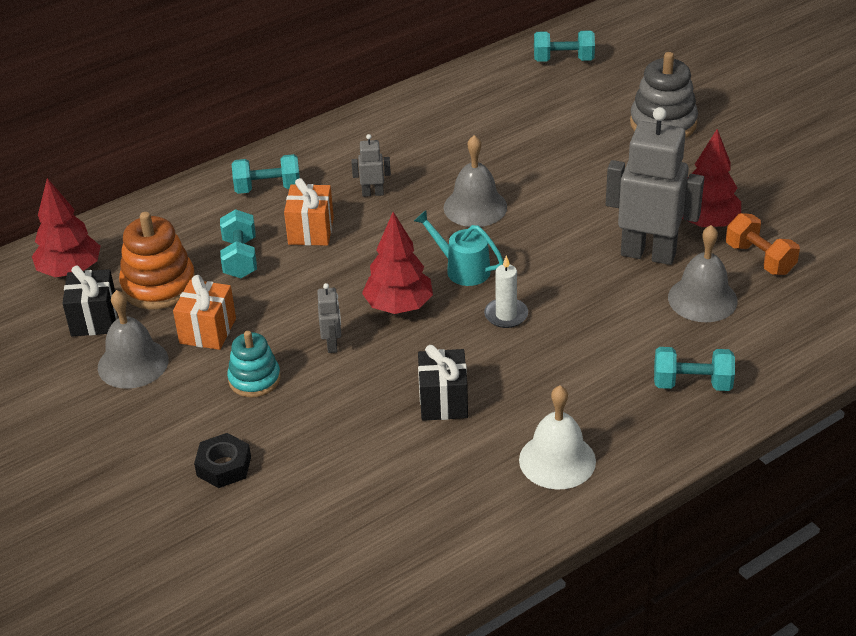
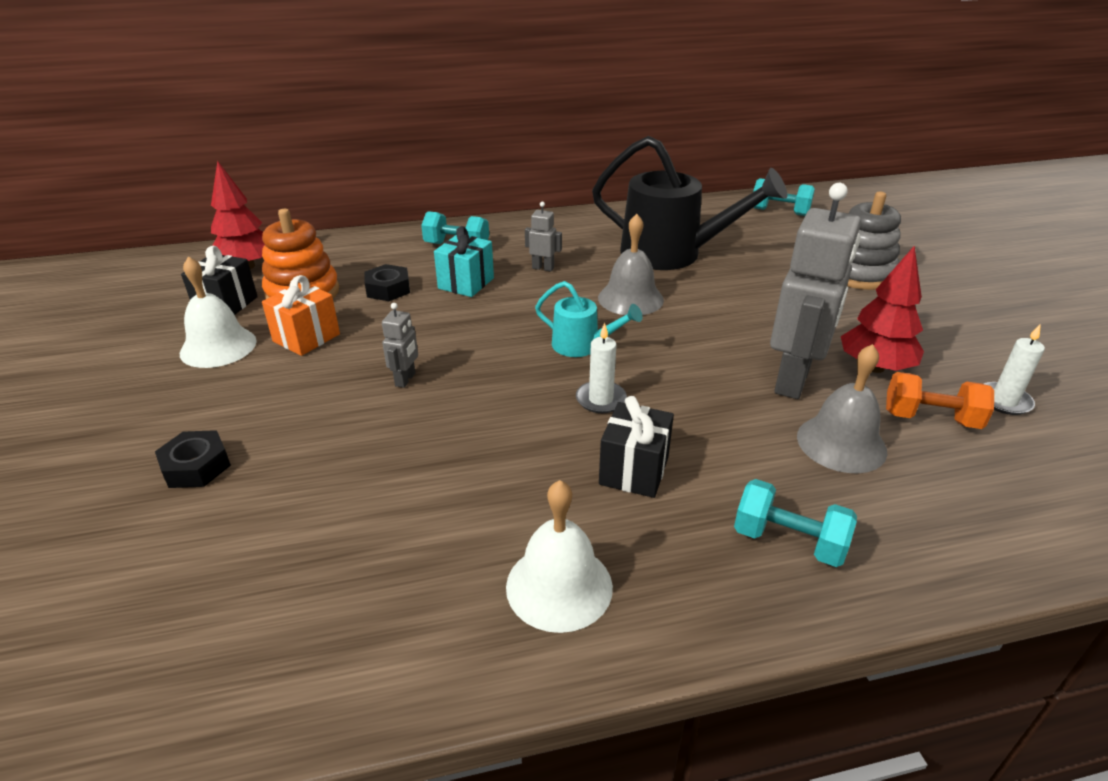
camera: 20 degrees right, 5 degrees down
grey bell [98,290,169,389] -> white bell [180,256,257,368]
turquoise dumbbell [220,209,257,278] -> black nut [364,264,410,301]
turquoise stacking toy [227,331,281,398] -> none
orange gift [284,178,334,246] -> turquoise gift [434,226,494,297]
red tree [362,212,433,314] -> none
turquoise watering can [414,210,504,286] -> turquoise watering can turned 150 degrees clockwise [535,281,643,357]
black gift [418,345,468,421] -> black gift moved to [599,396,674,498]
grey robot [606,107,704,265] -> grey robot turned 75 degrees clockwise [770,183,861,399]
orange dumbbell [726,213,800,275] -> orange dumbbell turned 60 degrees counterclockwise [886,372,994,429]
none -> black watering can [592,136,788,270]
none -> white candle [984,325,1045,415]

